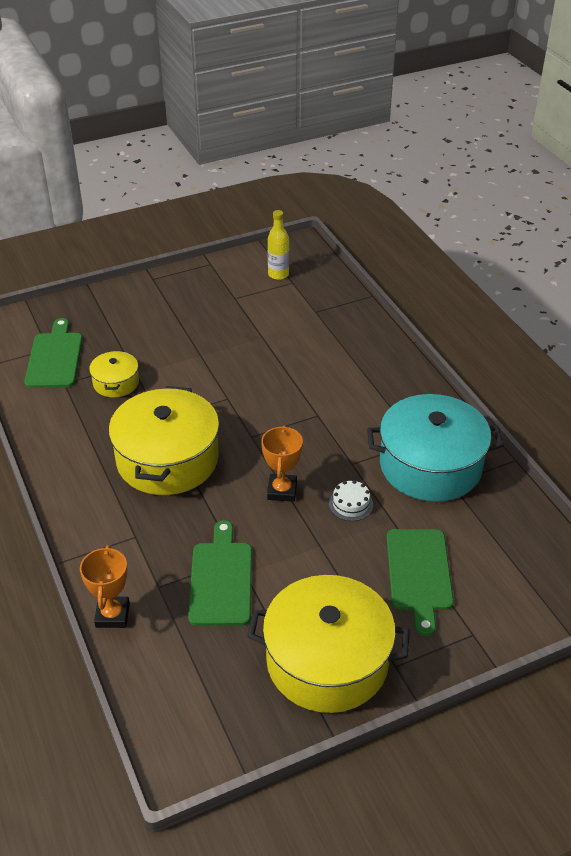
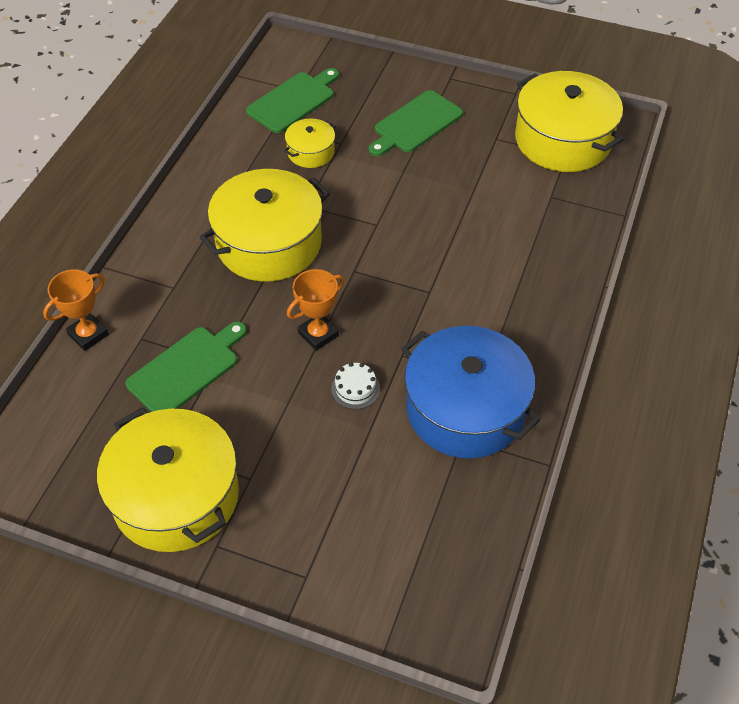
camera: 45 degrees right, 10 degrees up
yellow bottle [268,210,289,280] -> yellow pot [515,71,624,172]
turquoise pot [367,394,503,502] -> blue pot [401,326,541,458]
green cutting board [387,529,454,636] -> green cutting board moved to [369,90,463,156]

